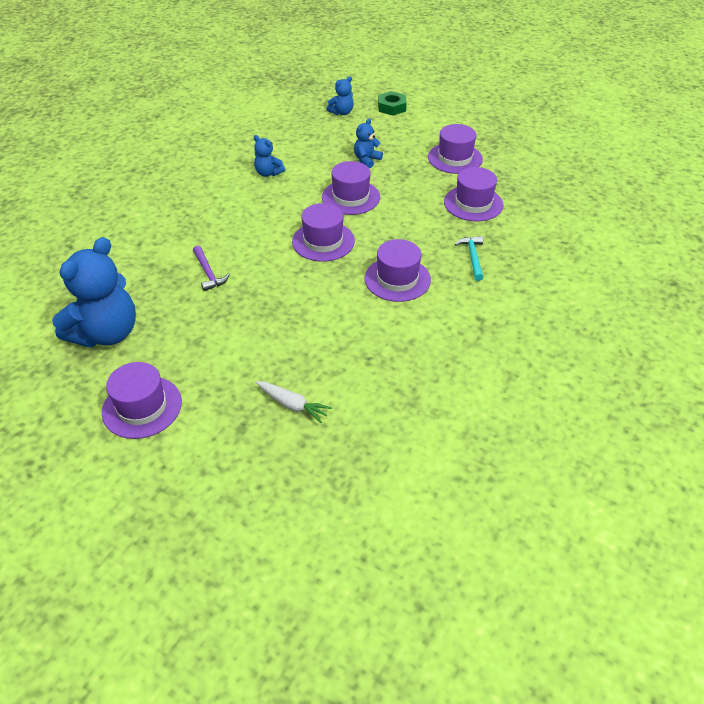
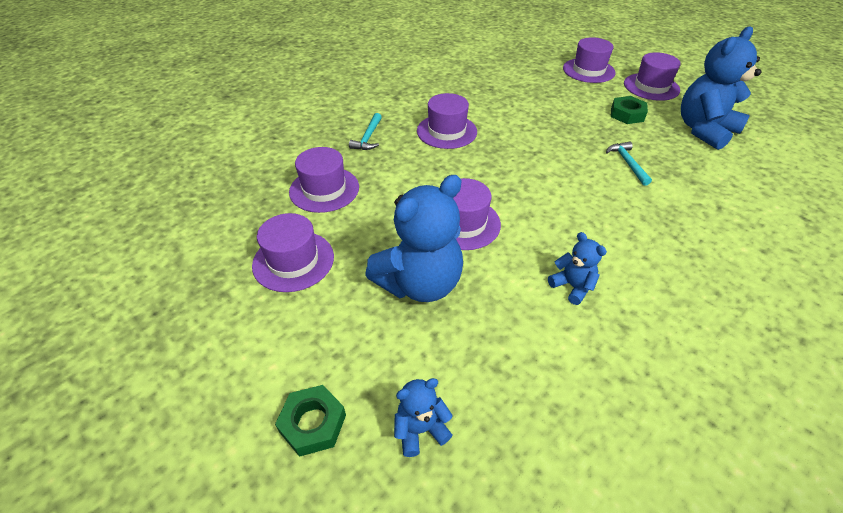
camera: 165 degrees left, 0 degrees up
purple hammer [193,246,229,291] -> turquoise hammer [606,142,652,186]
white carrot [256,381,332,423] -> none
purple hat [292,203,355,262] -> purple hat moved to [563,37,615,83]
blue teddy bear [354,118,383,168] -> blue teddy bear [365,175,463,302], size x2.09
none -> green nut [611,96,648,124]

